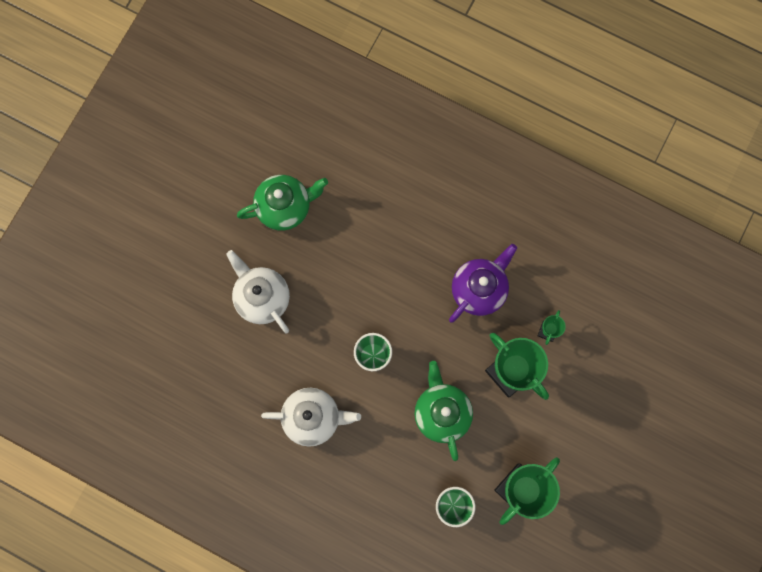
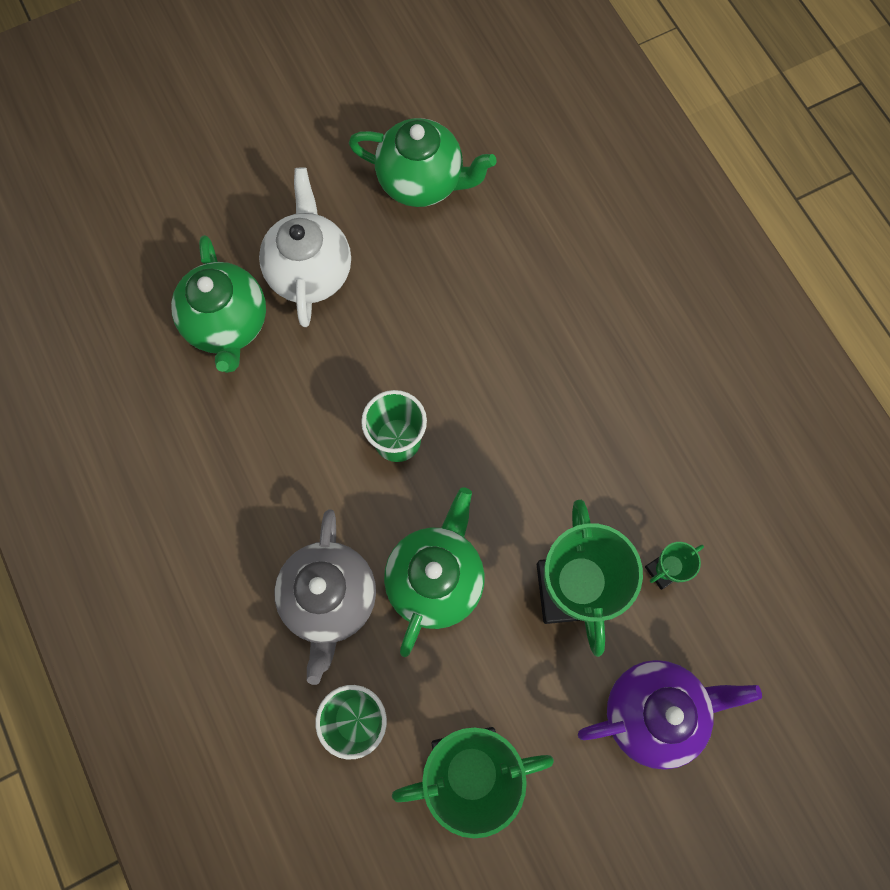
camera: 35 degrees right, 5 degrees down
white teapot [261,388,361,447] -> none
purple teapot [449,244,517,323] -> purple teapot moved to [578,660,762,769]
none -> green teapot [171,235,266,373]
none -> grey teapot [274,509,376,685]

